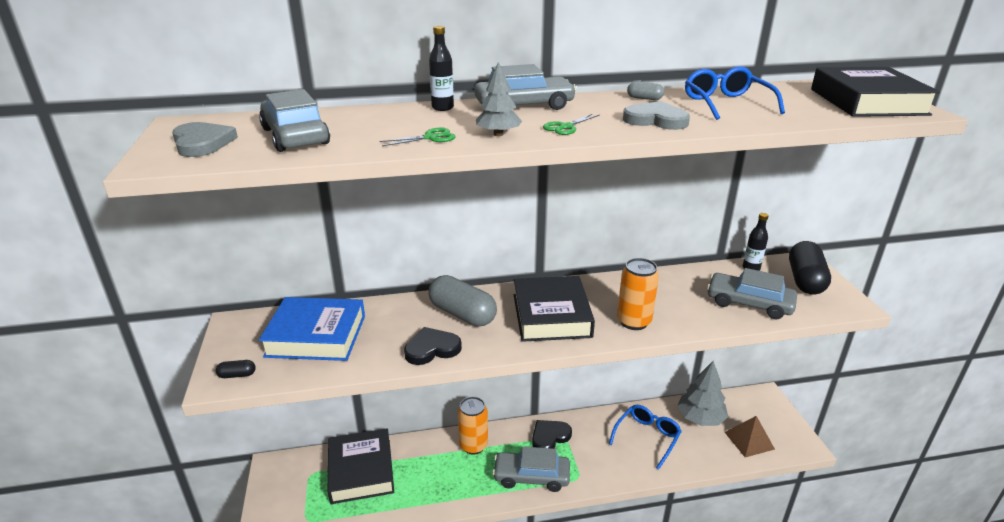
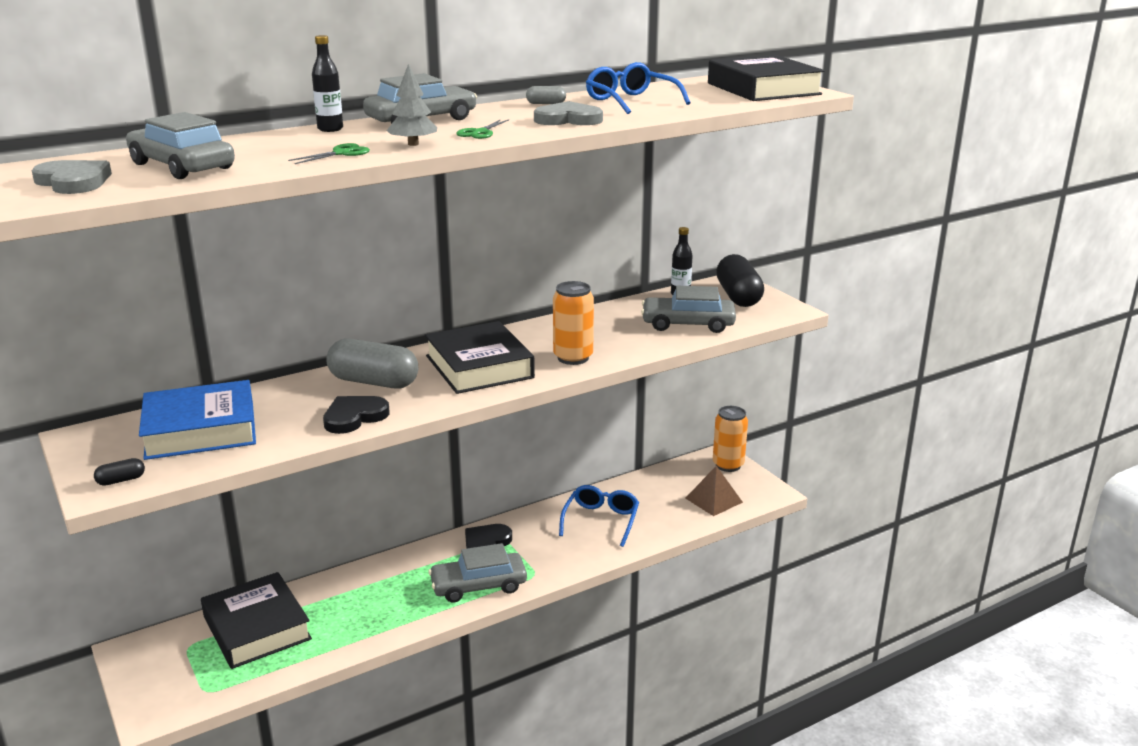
camera: 20 degrees left, 5 degrees down
orange can [458,396,488,455] -> orange can moved to [713,406,748,472]
grey tree [677,361,728,426] -> none

